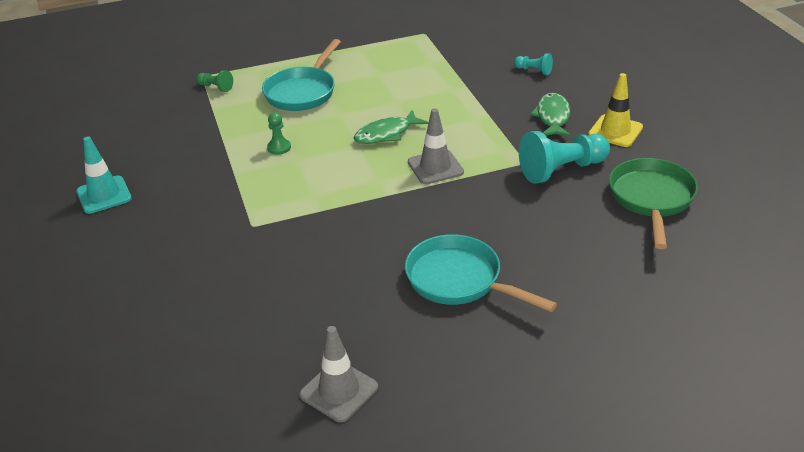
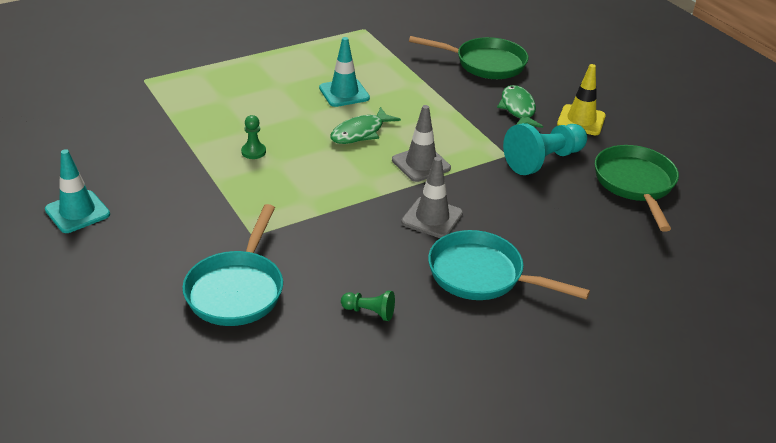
camera: 15 degrees left, 0 degrees up
green pawn [196,70,233,92] -> green pawn moved to [341,291,395,321]
turquoise pan [262,39,341,111] -> turquoise pan moved to [182,204,283,326]
grey traffic cone [300,326,378,422] -> grey traffic cone moved to [401,157,463,238]
turquoise pawn [514,53,553,75] -> green pan [409,36,528,79]
none -> turquoise traffic cone [319,37,370,107]

